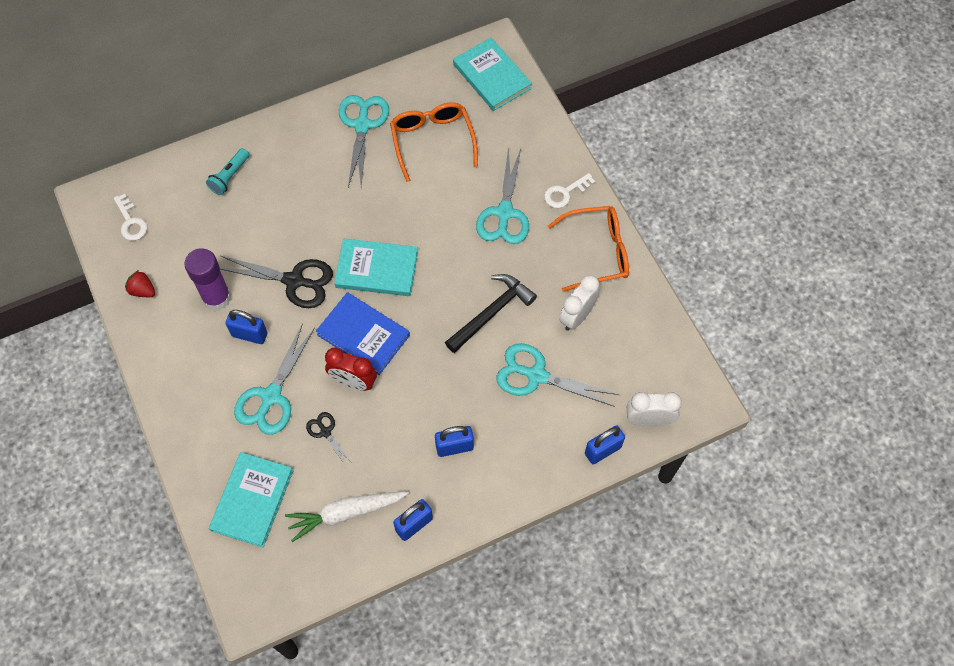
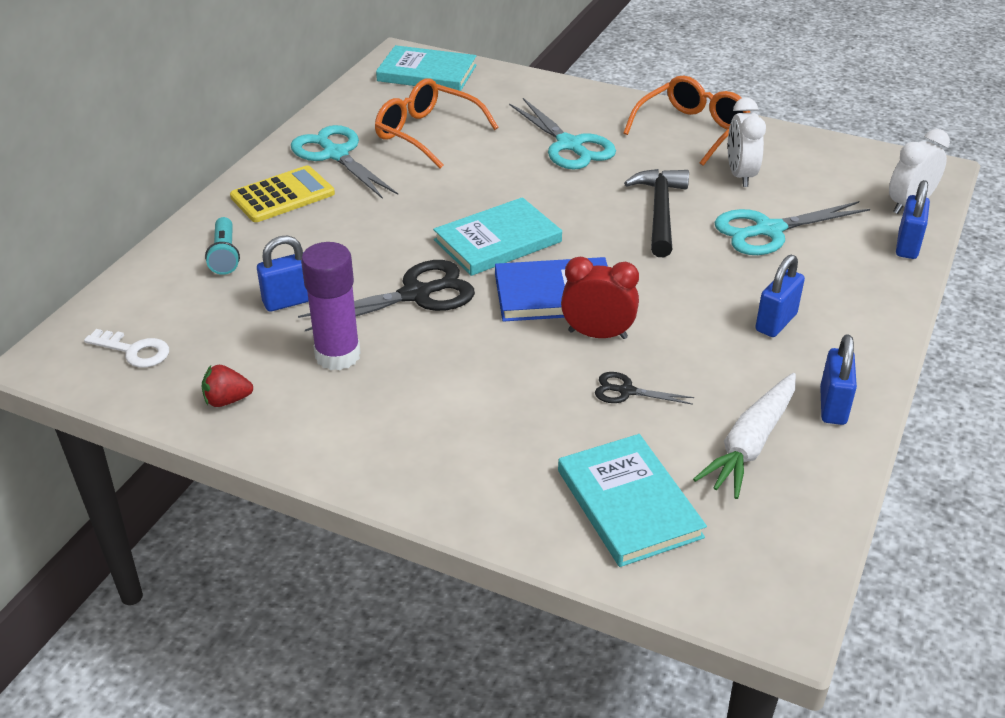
camera: 40 degrees left, 25 degrees down
blue padlock [225,310,268,344] -> blue padlock moved to [257,235,309,312]
turquoise scissors [234,323,315,435] -> none
red clock [325,348,377,391] -> red clock turned 150 degrees counterclockwise [561,257,639,339]
white key [544,173,595,208] -> none
none -> yellow calculator [230,166,335,222]

